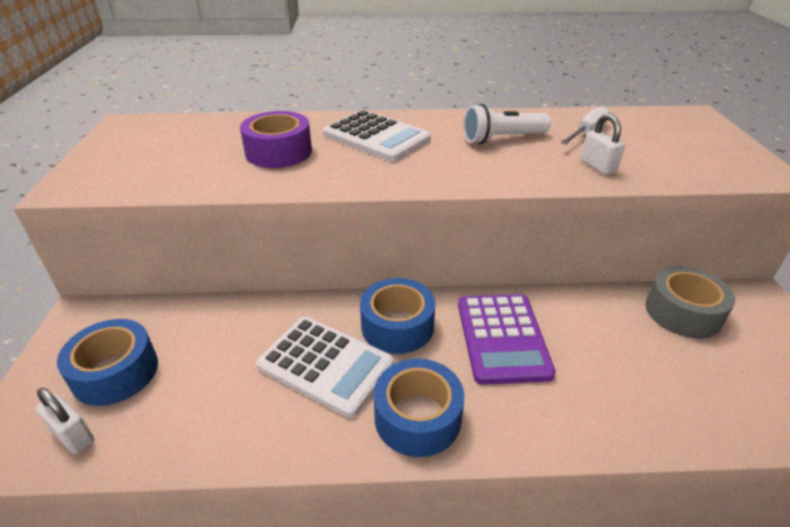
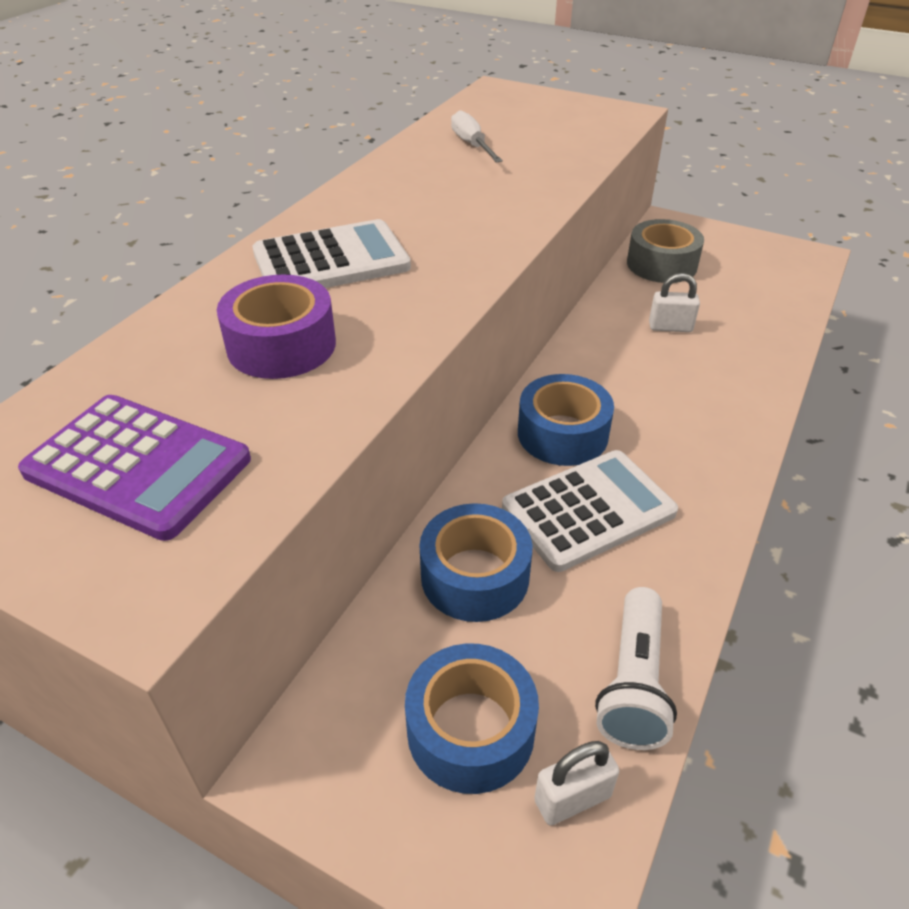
camera: 60 degrees left, 5 degrees up
blue tape [374,359,464,457] -> blue tape moved to [420,503,532,622]
purple calculator [458,294,556,385] -> purple calculator moved to [18,395,251,541]
white flashlight [463,104,551,144] -> white flashlight moved to [595,587,677,750]
white padlock [581,113,625,175] -> white padlock moved to [649,273,700,332]

